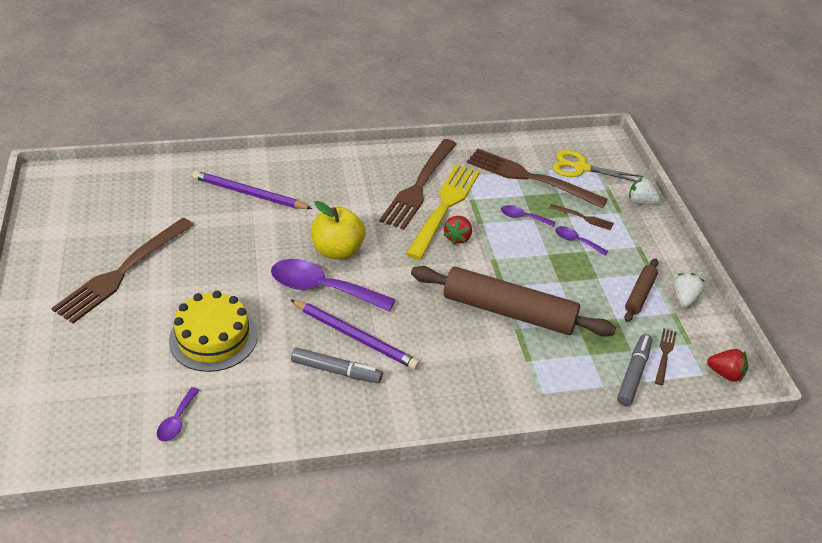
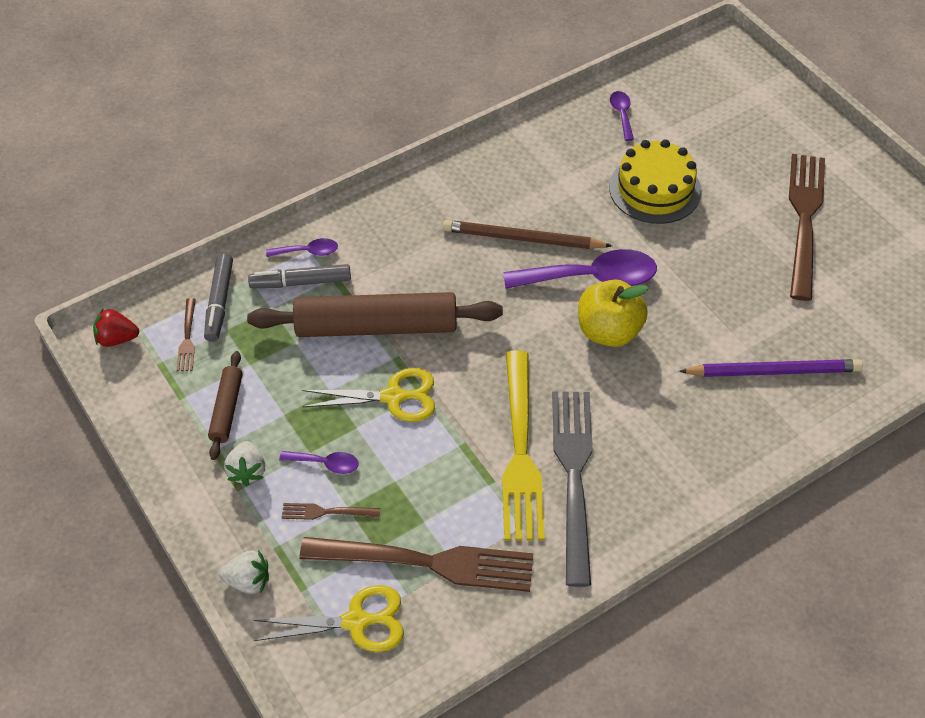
camera: 160 degrees right, 10 degrees up
purple pencil [290,299,420,370] -> brown pencil [443,220,612,249]
grey marker [291,347,383,383] -> grey marker moved to [248,264,351,288]
brown fork [379,139,456,230] -> grey fork [552,391,593,587]
red strawberry [443,216,472,245] -> none
purple spoon [501,205,555,227] -> purple spoon moved to [266,238,338,257]
white strawberry [673,273,705,307] -> white strawberry moved to [224,441,265,486]
none -> yellow scissors [302,368,435,422]

